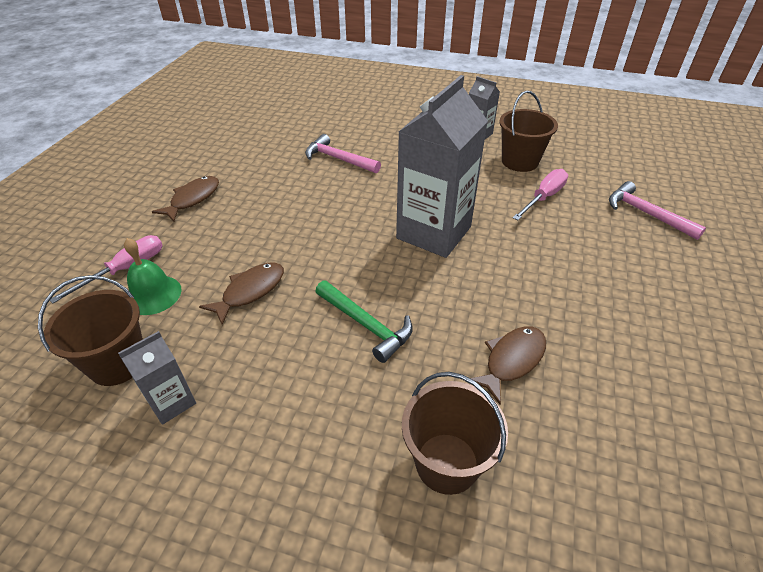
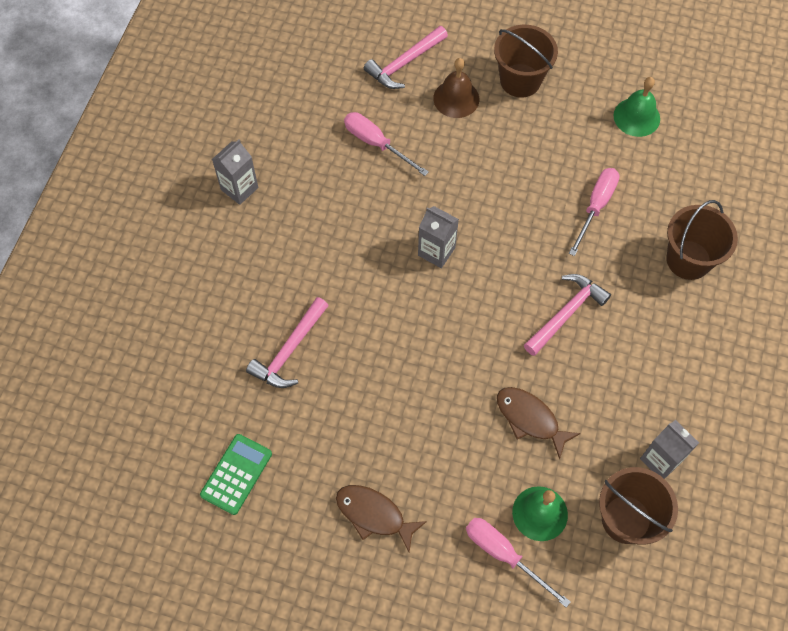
camera: 90 degrees left, 20 degrees up
green hammer [315,280,413,363] -> pink hammer [524,274,611,356]
grey carton [396,75,488,258] -> grey carton [418,206,459,268], size x0.48
brown fish [470,326,546,404] -> pink screwdriver [569,168,620,256]
brown bucket [499,91,558,172] -> brown bucket moved to [494,25,558,98]
none -> green calculator [200,434,272,515]
none -> brown bell [433,58,479,118]
none -> green bell [613,77,660,137]

